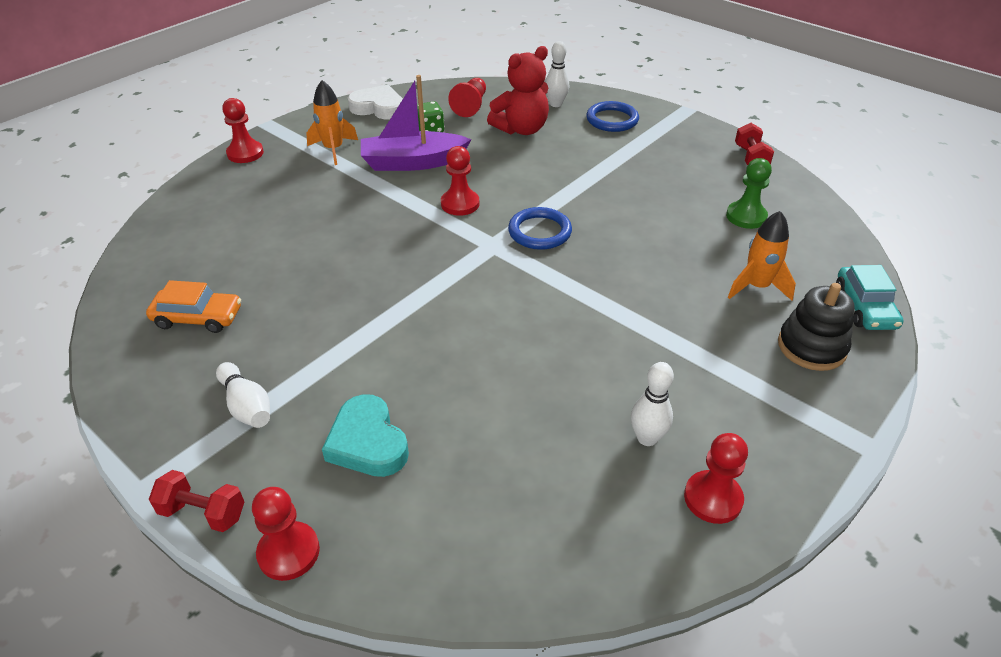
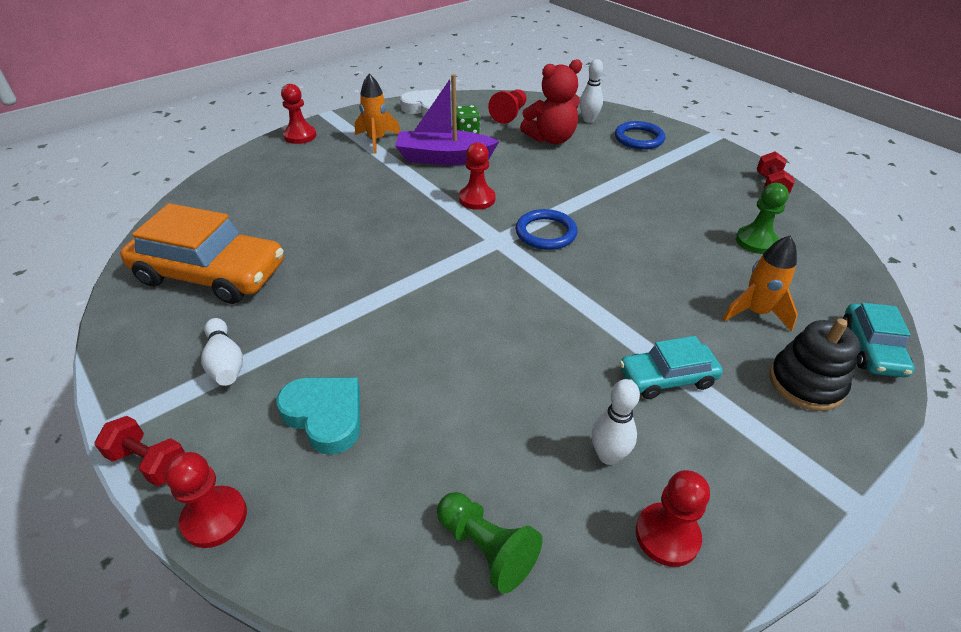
camera: 10 degrees right, 0 degrees up
orange car [146,280,241,333] -> orange car [120,203,284,304], size x1.85
turquoise heart [322,394,409,477] -> turquoise heart turned 150 degrees clockwise [277,378,360,455]
none -> green pawn [437,492,543,594]
none -> turquoise car [620,336,723,399]

